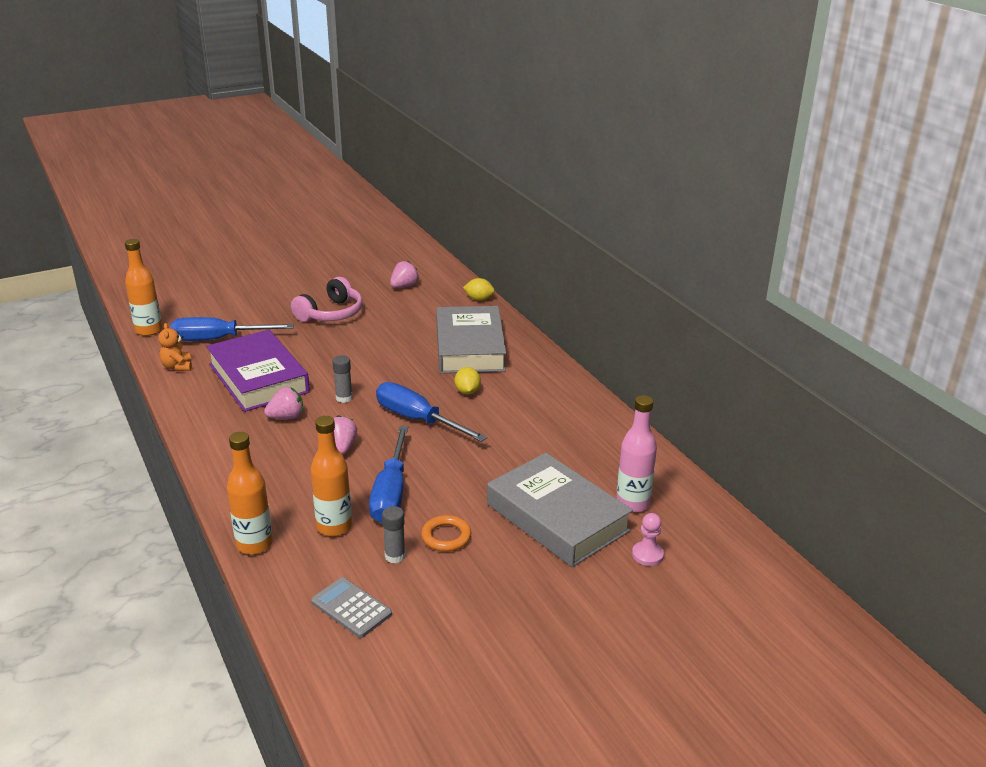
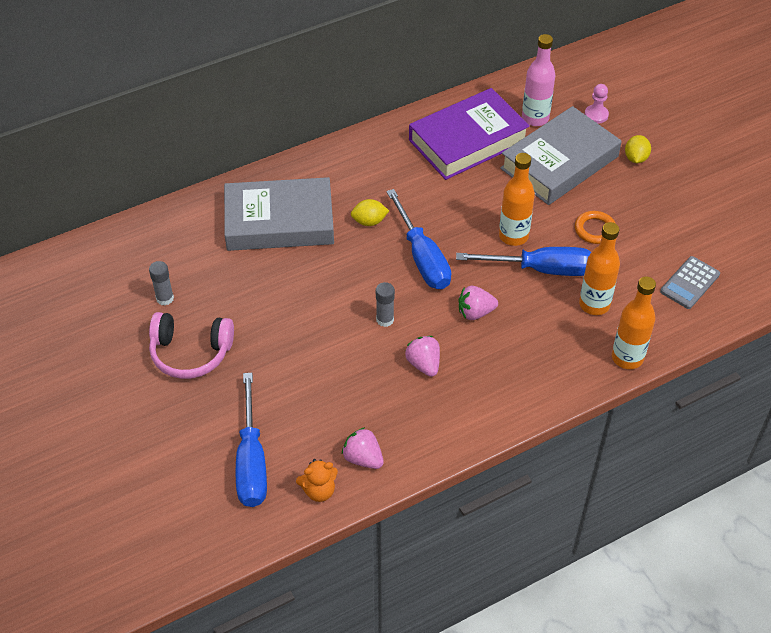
camera: 90 degrees left, 20 degrees up
orange bottle [125,239,162,336] -> orange bottle moved to [499,153,535,246]
purple book [206,330,310,412] -> purple book moved to [409,88,530,180]
pink headphones [291,277,363,322] -> pink headphones turned 150 degrees clockwise [149,312,234,379]
blue screwdriver [376,382,487,442] -> blue screwdriver turned 60 degrees counterclockwise [386,189,451,289]
grey glue stick [382,506,406,563] -> grey glue stick moved to [149,261,174,306]
pink strawberry [390,261,419,288] -> pink strawberry moved to [342,427,384,469]
yellow lemon [463,278,495,301] -> yellow lemon moved to [625,135,651,163]

